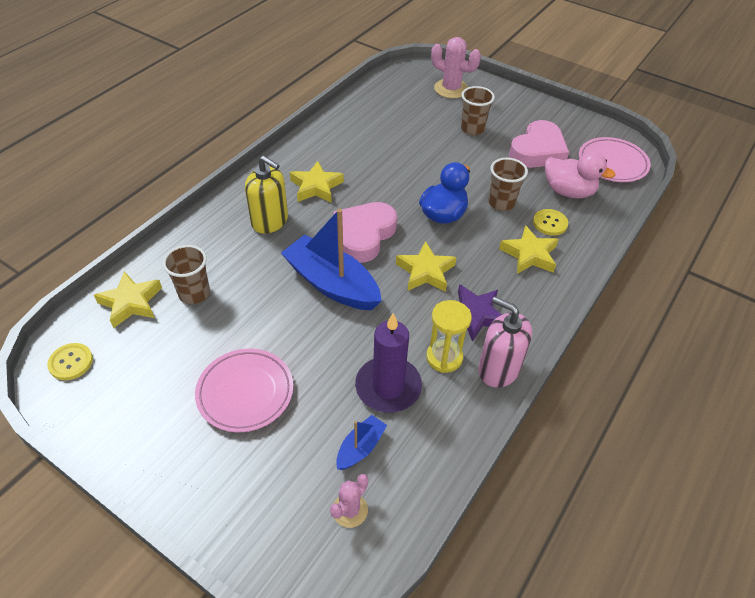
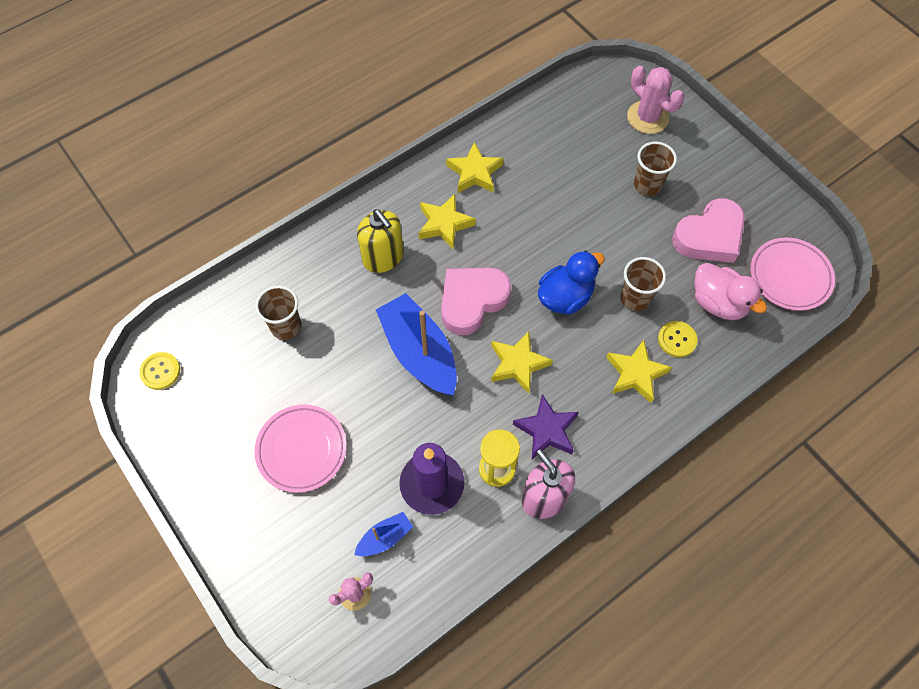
camera: 20 degrees right, 15 degrees up
yellow star [94,271,162,328] -> yellow star moved to [446,142,504,193]

